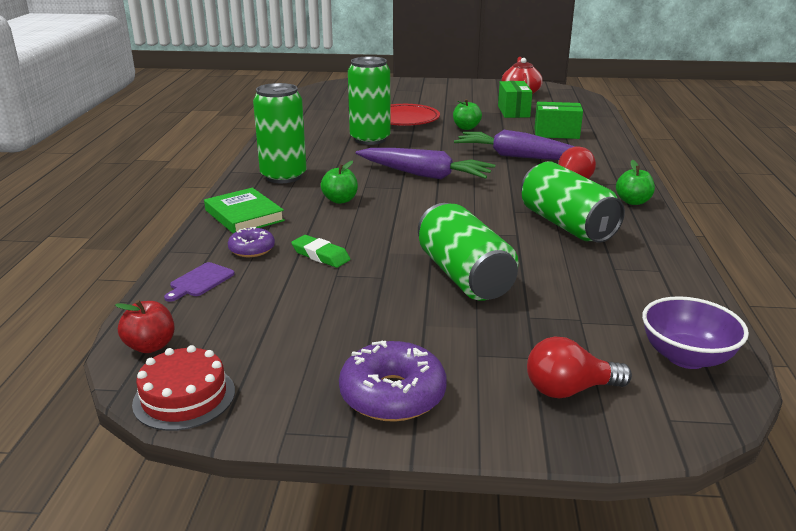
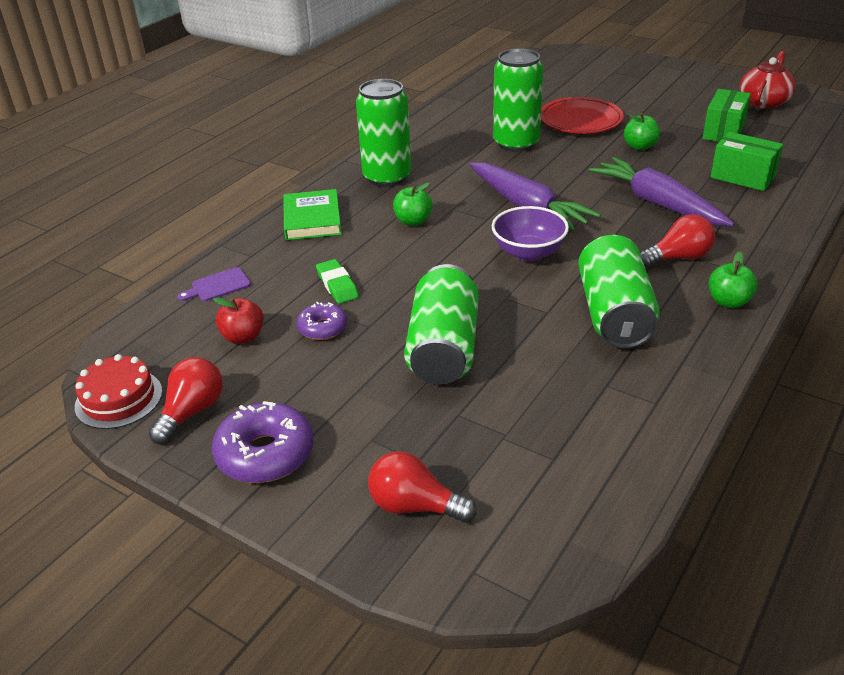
camera: 30 degrees right, 10 degrees up
red apple [115,300,174,353] -> red apple moved to [213,297,264,344]
purple donut [228,227,275,257] -> purple donut moved to [296,302,347,340]
purple bowl [642,296,749,369] -> purple bowl moved to [492,206,569,262]
none -> red light bulb [149,357,223,444]

